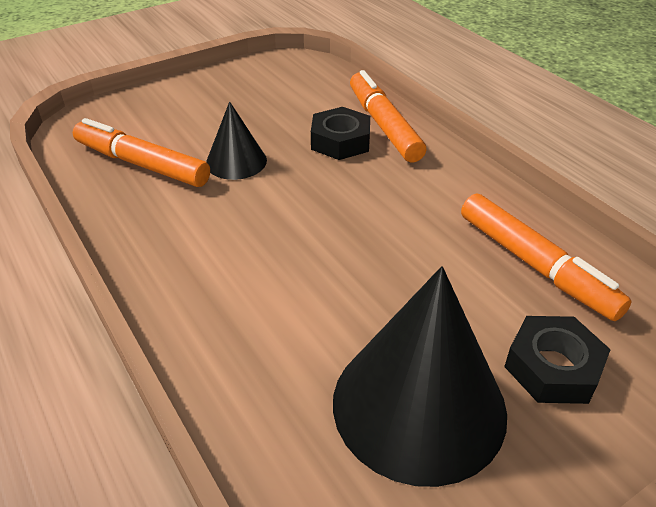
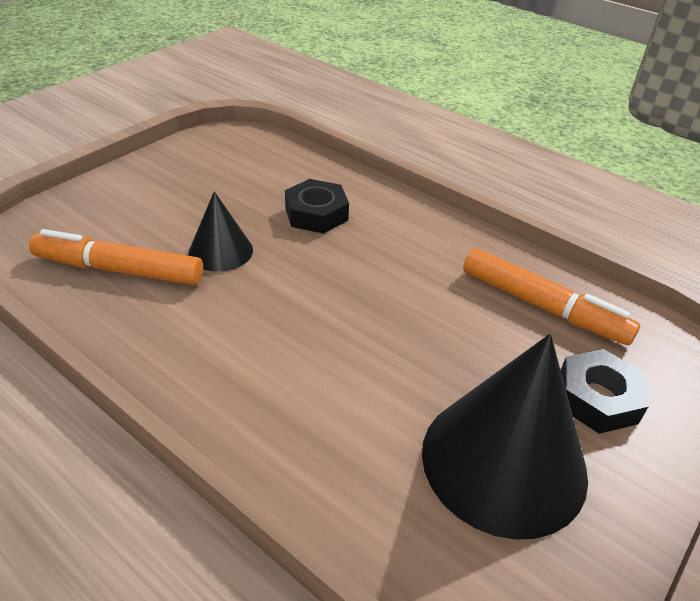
camera: 20 degrees left, 0 degrees up
orange marker [350,70,426,162] -> none

